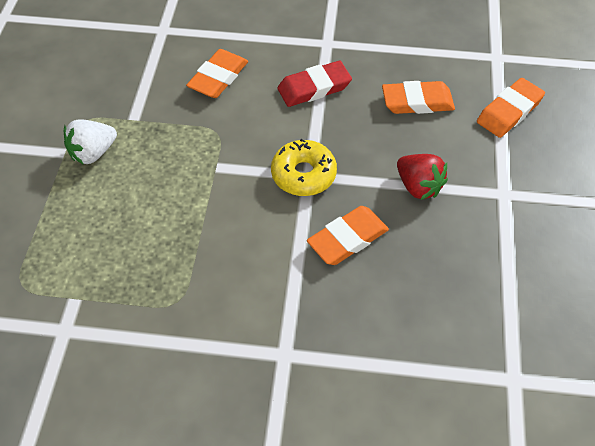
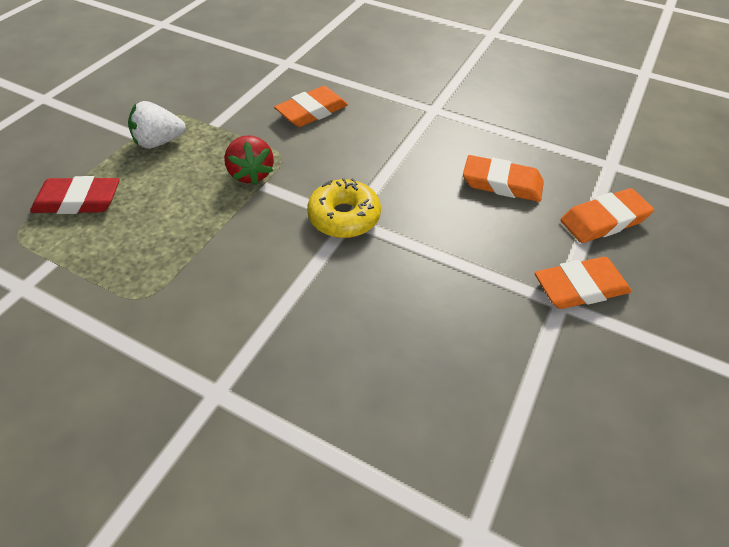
camera: 20 degrees right, 5 degrees down
red eraser [277,61,352,107] -> red eraser moved to [30,176,120,214]
orange eraser [307,206,389,265] -> orange eraser moved to [535,257,632,309]
red strawberry [397,154,448,200] -> red strawberry moved to [224,135,274,185]

